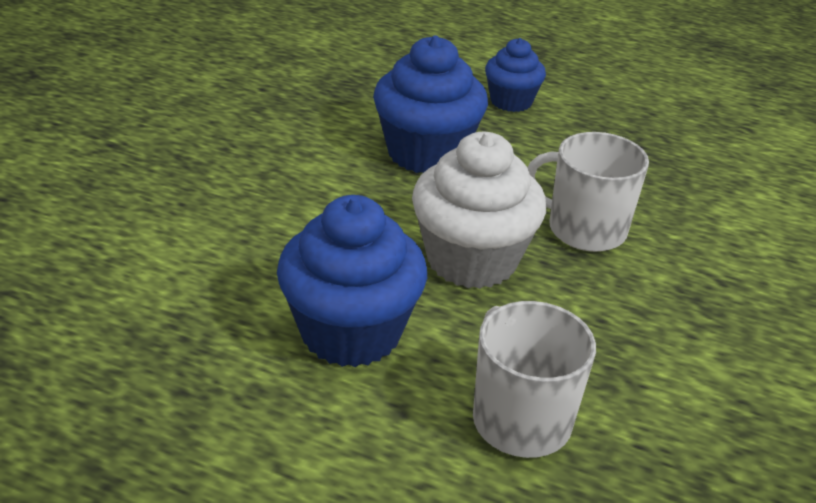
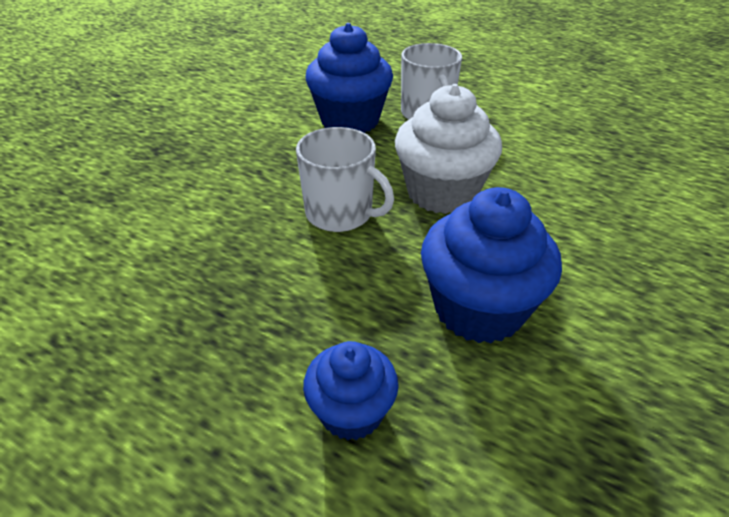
camera: 170 degrees left, 5 degrees up
blue cupcake [277,195,427,367] -> blue cupcake moved to [306,23,393,133]

